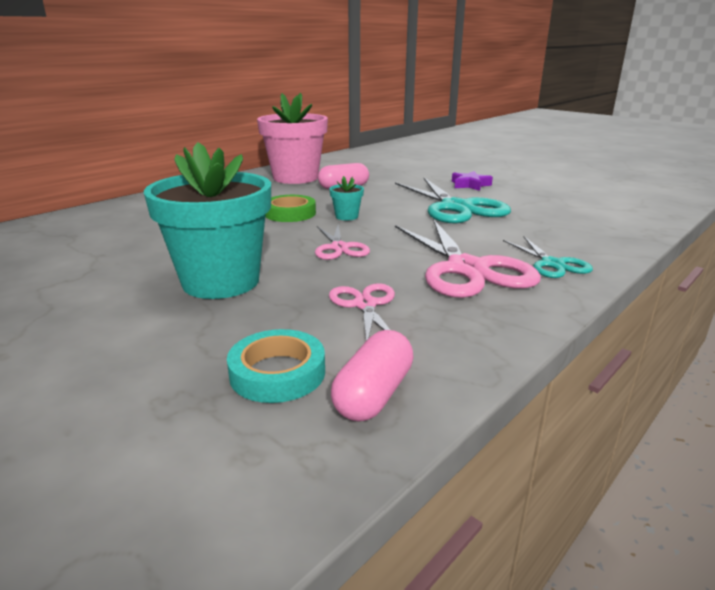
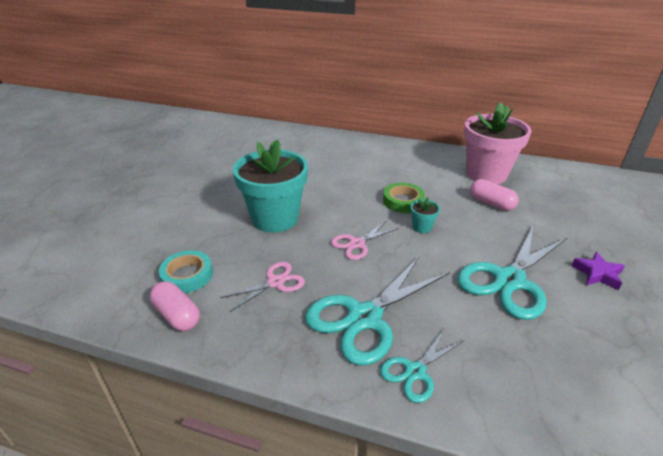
camera: 65 degrees right, 10 degrees up
pink capsule [331,330,414,422] -> pink capsule turned 45 degrees clockwise [150,281,200,331]
pink scissors [395,219,541,298] -> turquoise scissors [305,257,450,366]

